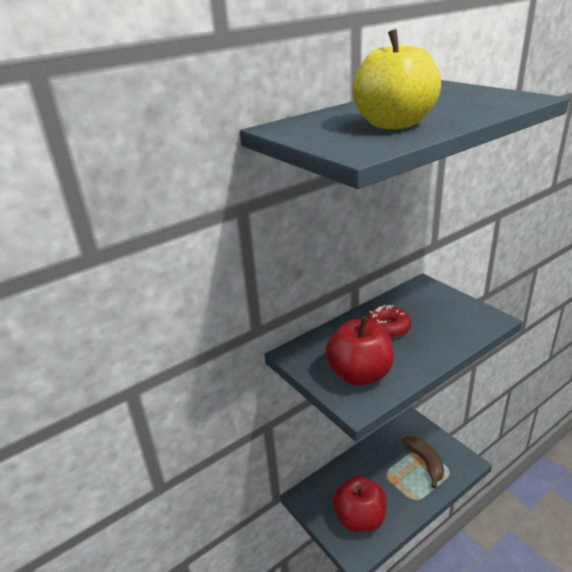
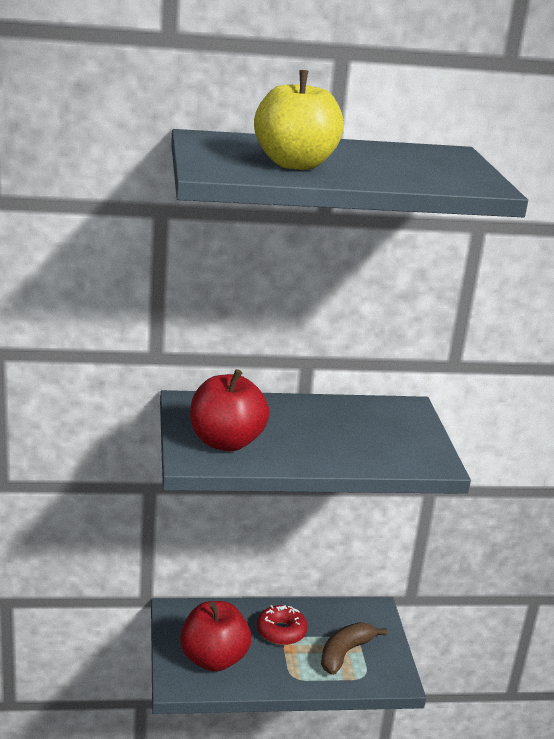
camera: 25 degrees right, 5 degrees down
red donut [367,305,411,338] -> red donut moved to [257,605,307,645]
brown banana [402,436,444,488] -> brown banana turned 150 degrees counterclockwise [321,622,387,675]

